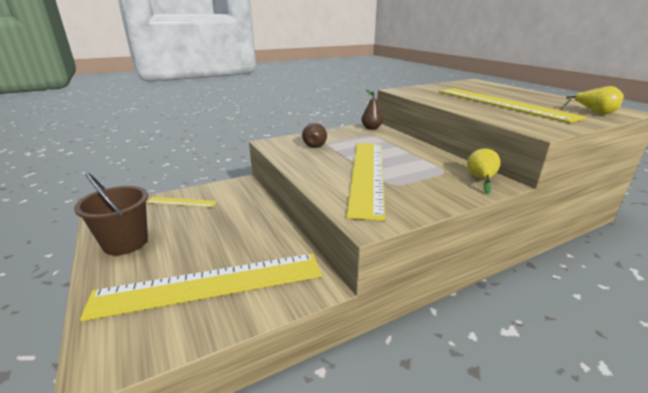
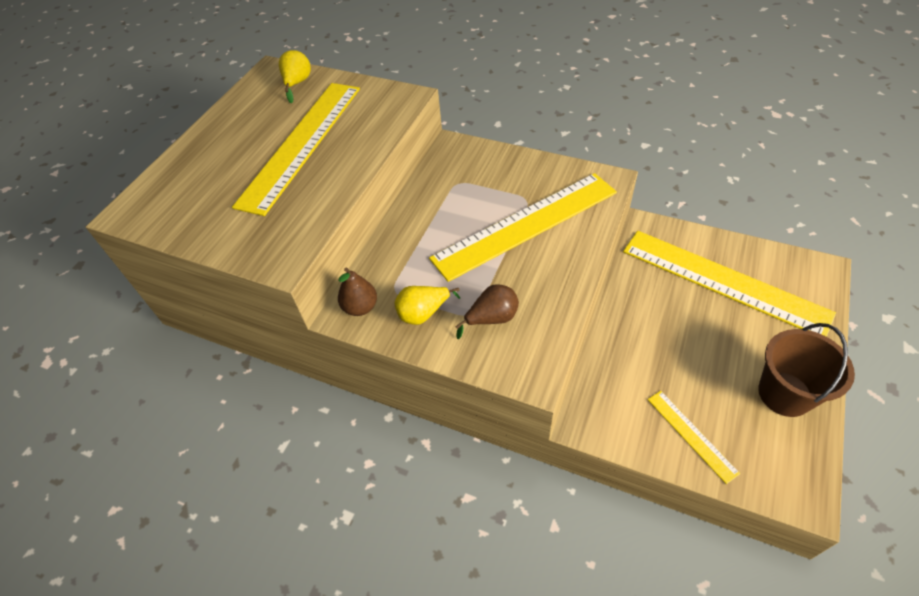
camera: 125 degrees left, 25 degrees up
yellow pear [467,148,501,194] -> yellow pear moved to [394,286,460,325]

